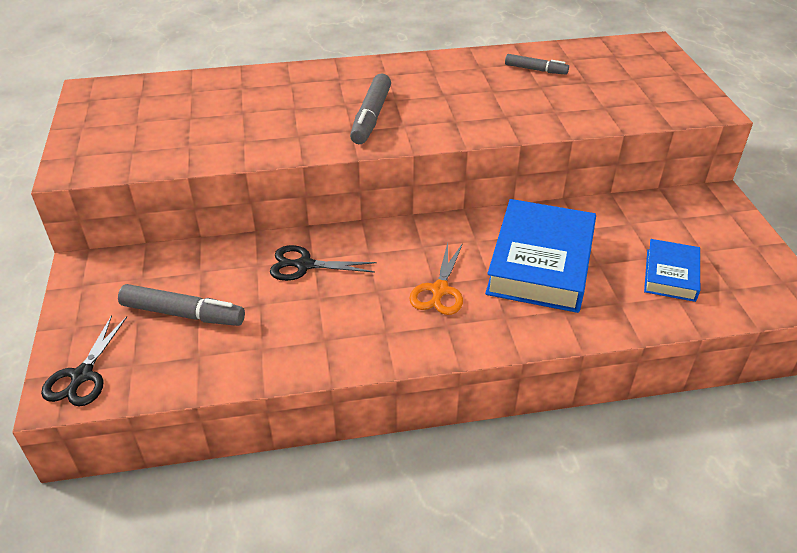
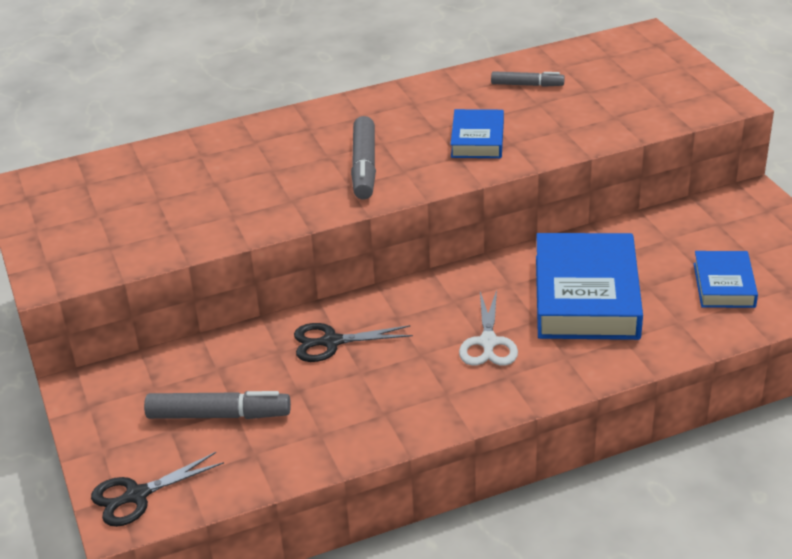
camera: 10 degrees left, 5 degrees down
black scissors [41,315,127,406] -> black scissors turned 60 degrees clockwise [91,452,224,527]
orange scissors [409,243,463,315] -> white scissors [459,290,518,366]
none -> blue book [450,109,504,158]

